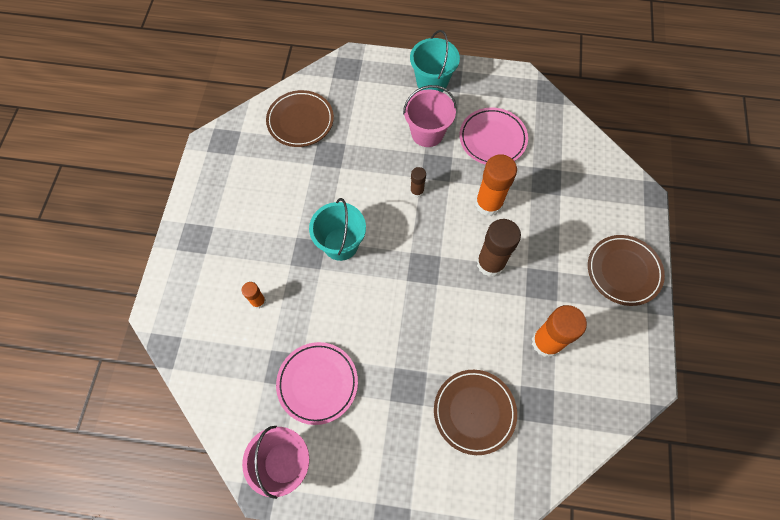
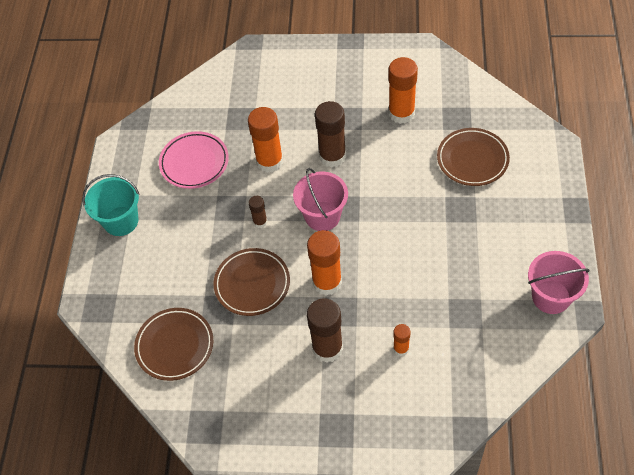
camera: 90 degrees left, 10 degrees down
pink plate [276,342,358,425] -> none
turquoise bucket [309,198,366,261] -> orange glue stick [307,230,342,296]
pink bucket [403,85,457,147] -> pink bucket moved to [293,168,348,231]
brown plate [588,235,665,306] -> brown plate moved to [213,248,290,316]
none -> brown glue stick [307,298,343,363]

